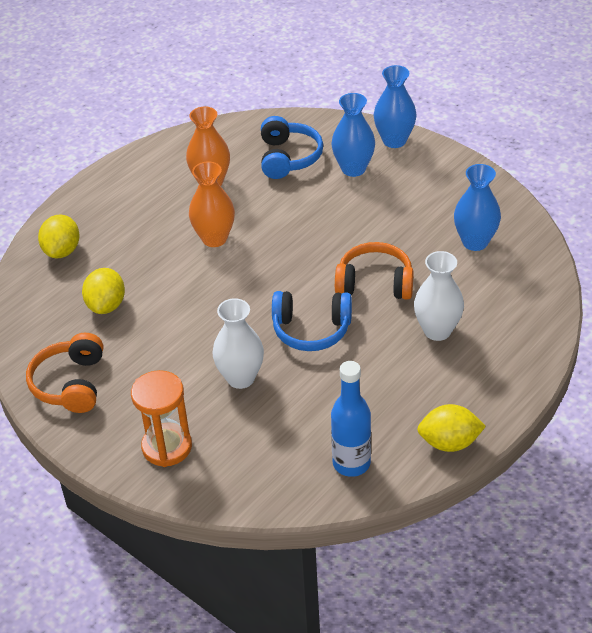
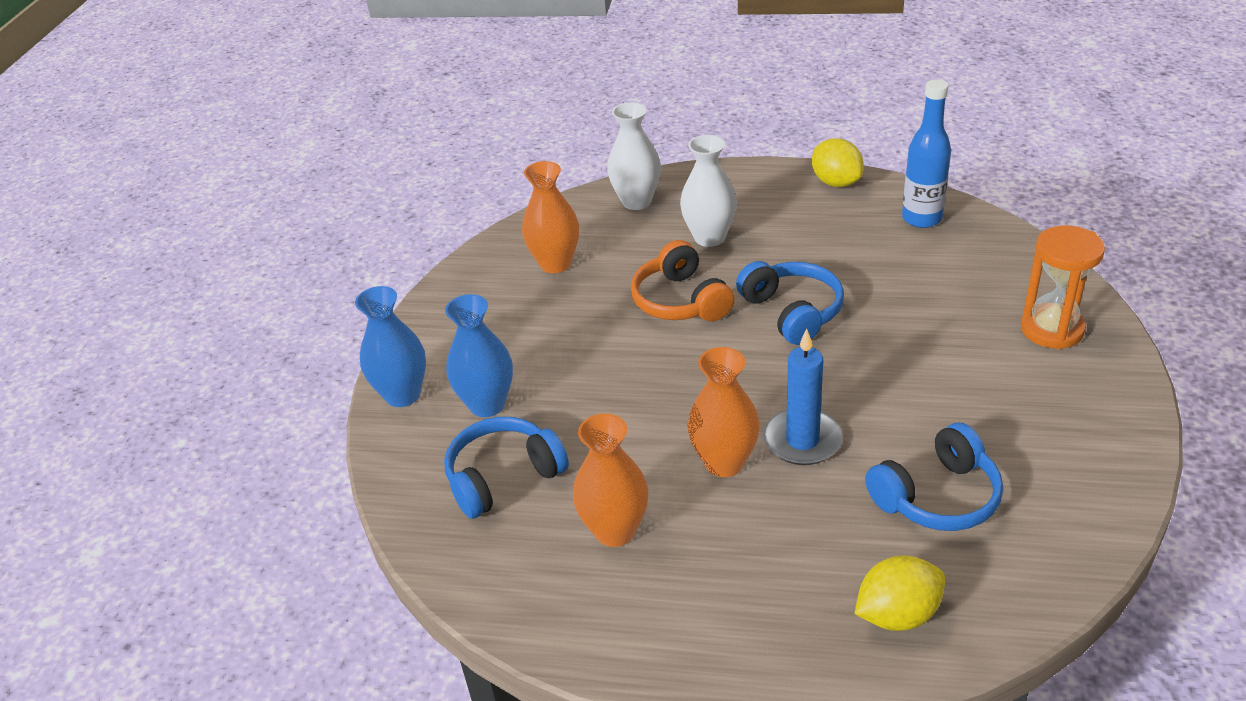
camera: 120 degrees left, 5 degrees down
orange headphones [26,333,103,413] -> none
yellow lemon [82,268,125,314] -> blue headphones [865,423,1003,531]
white vase [212,298,264,389] -> white vase moved to [607,102,661,210]
blue vase [454,164,501,251] -> orange vase [522,161,579,273]
none -> blue candle [763,329,843,465]

